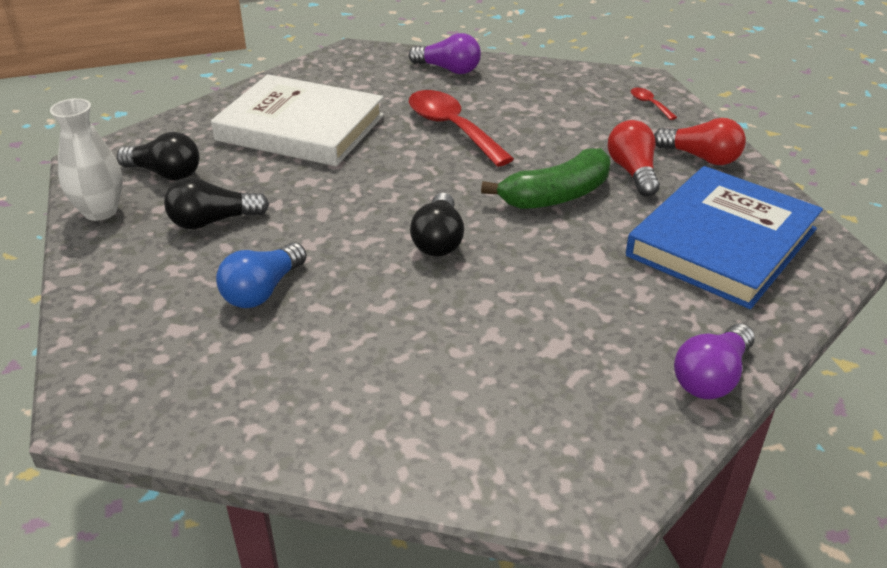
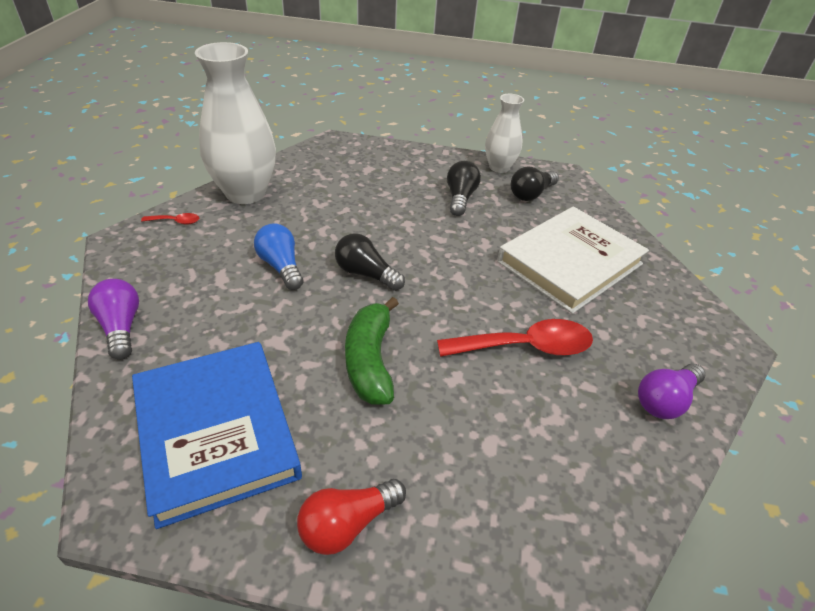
camera: 115 degrees right, 5 degrees up
blue light bulb [216,242,307,308] -> blue light bulb moved to [254,223,304,290]
red light bulb [607,120,660,197] -> none
red spoon [631,88,677,120] -> red spoon moved to [141,213,199,225]
none -> white vase [195,42,276,204]

